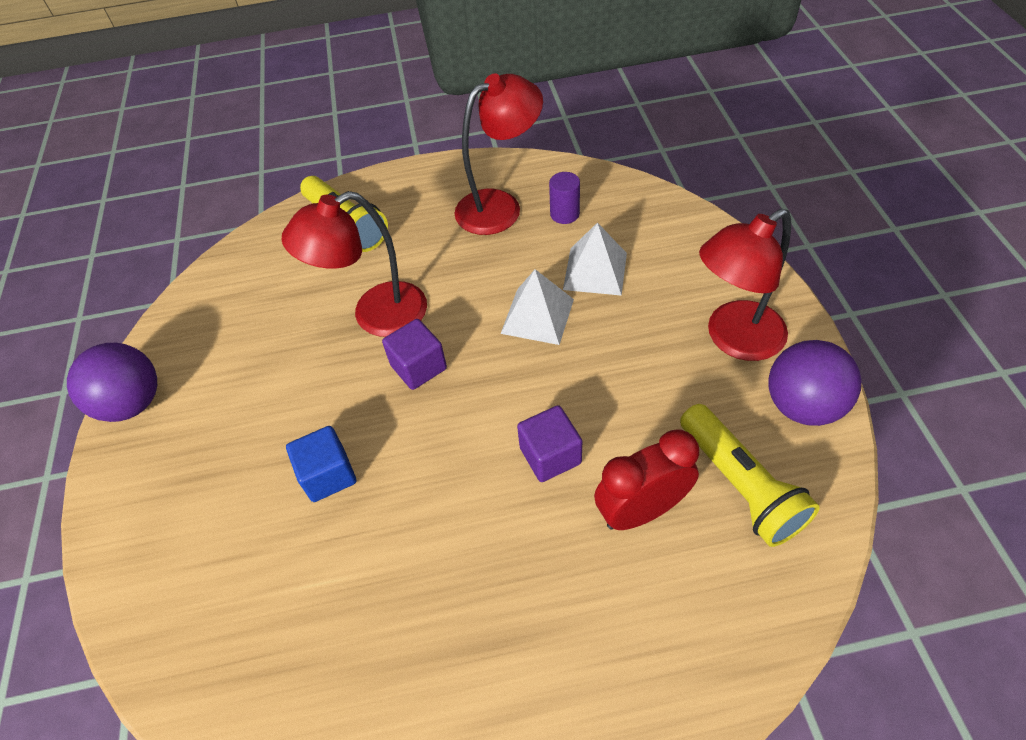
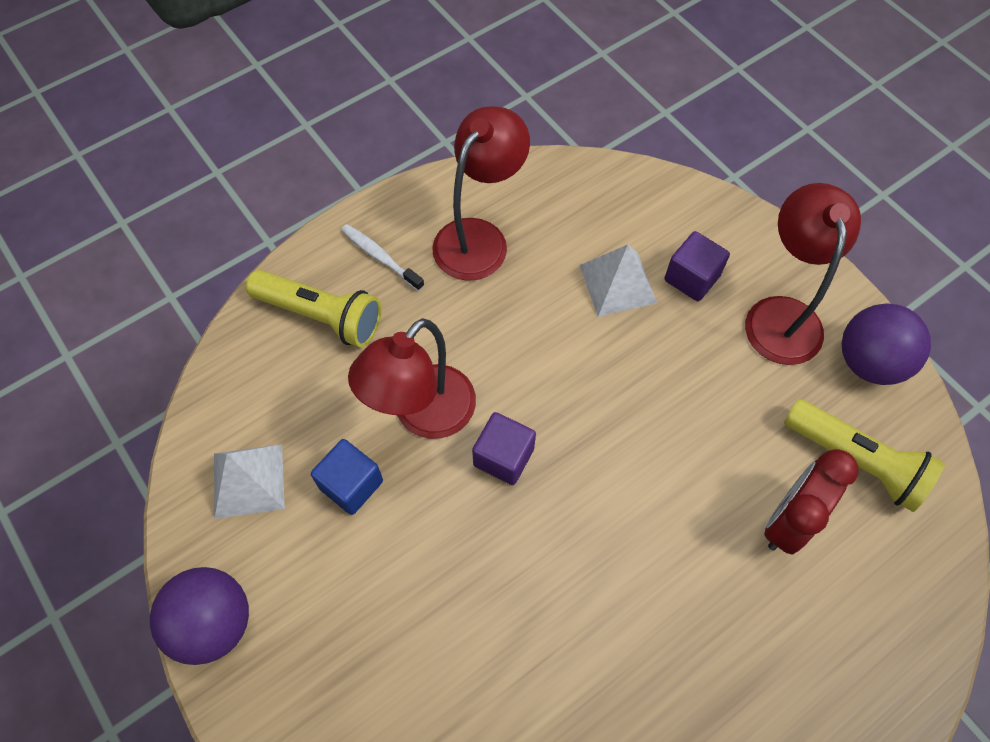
camera: 30 degrees left, 10 degrees up
blue cube [286,426,356,502] -> blue cube moved to [311,439,383,515]
white pyramid [500,269,574,345] -> white pyramid moved to [214,444,285,519]
purple cube [517,405,582,482] -> purple cube moved to [664,231,730,301]
purple cylinder [549,172,580,224] -> none
red lamp [699,208,791,361] -> red lamp turned 150 degrees clockwise [745,183,861,365]
none -> white toothbrush [341,224,424,291]

